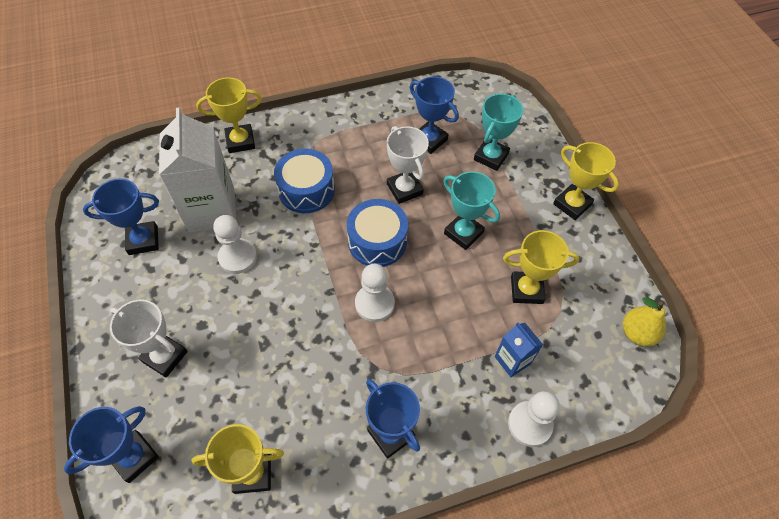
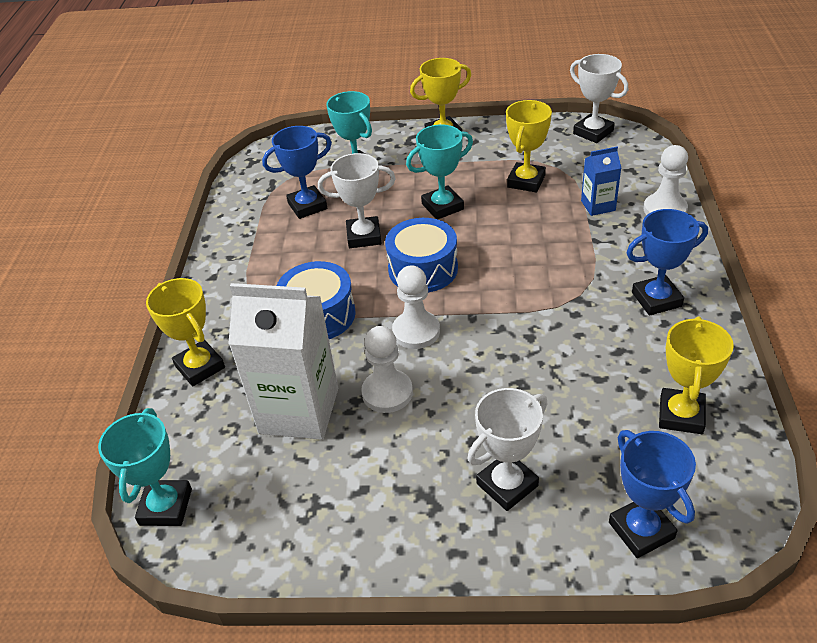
camera: 65 degrees left, 15 degrees down
blue trophy [83,178,159,255] -> none
yellow trophy [196,77,262,153] -> yellow trophy turned 45 degrees counterclockwise [146,278,225,386]
white pawn [355,264,395,322] -> white pawn moved to [392,265,440,349]
yellow pear [623,297,666,346] -> white trophy [570,54,628,143]
none -> turquoise trophy [98,408,192,526]

